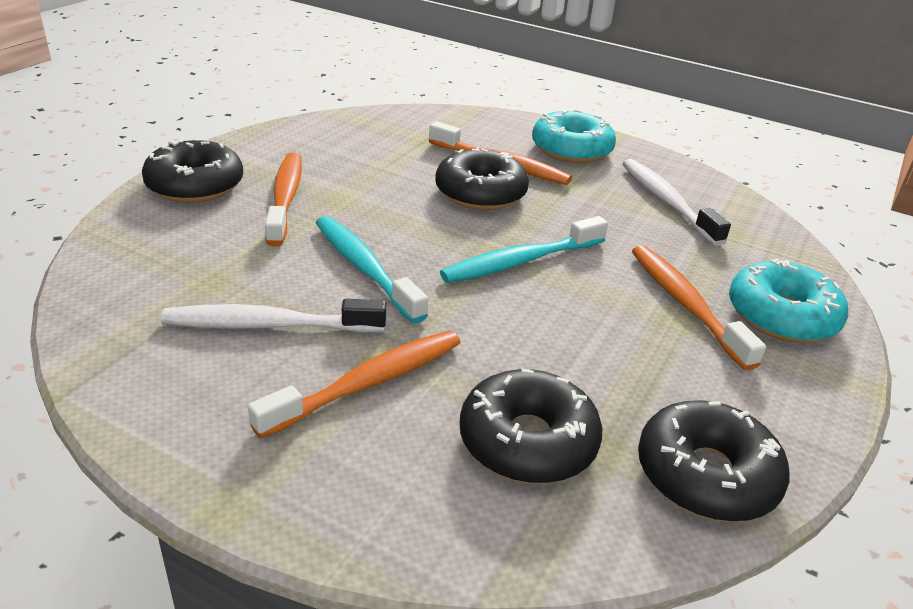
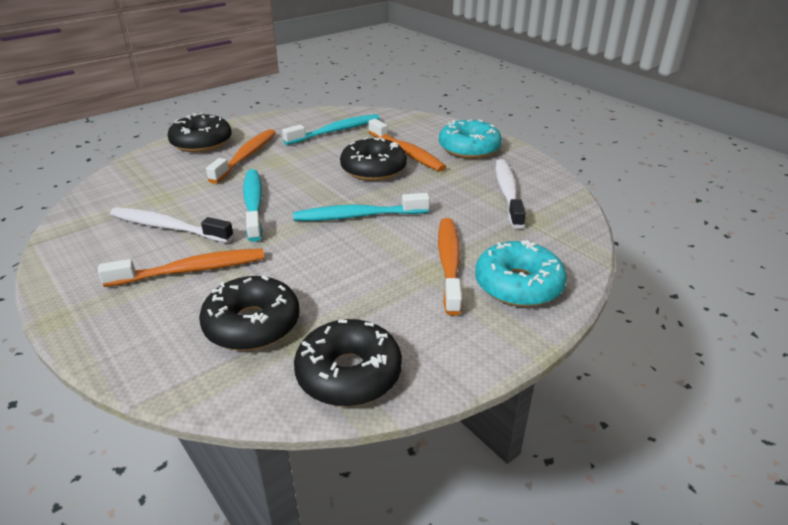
camera: 25 degrees right, 0 degrees up
none -> turquoise toothbrush [282,114,380,145]

